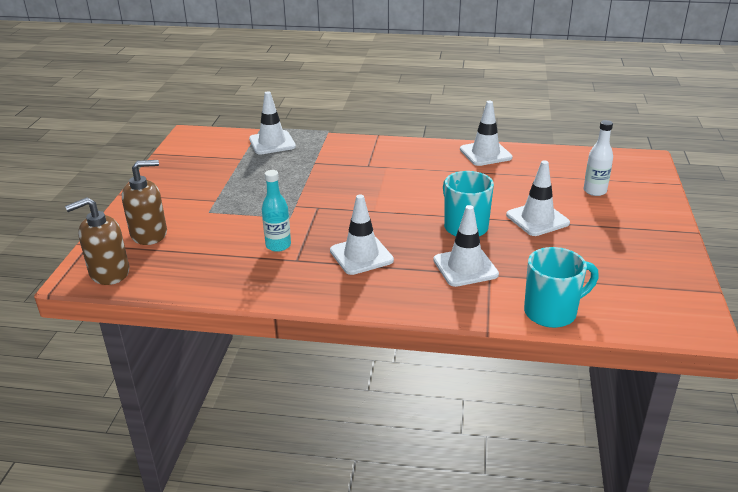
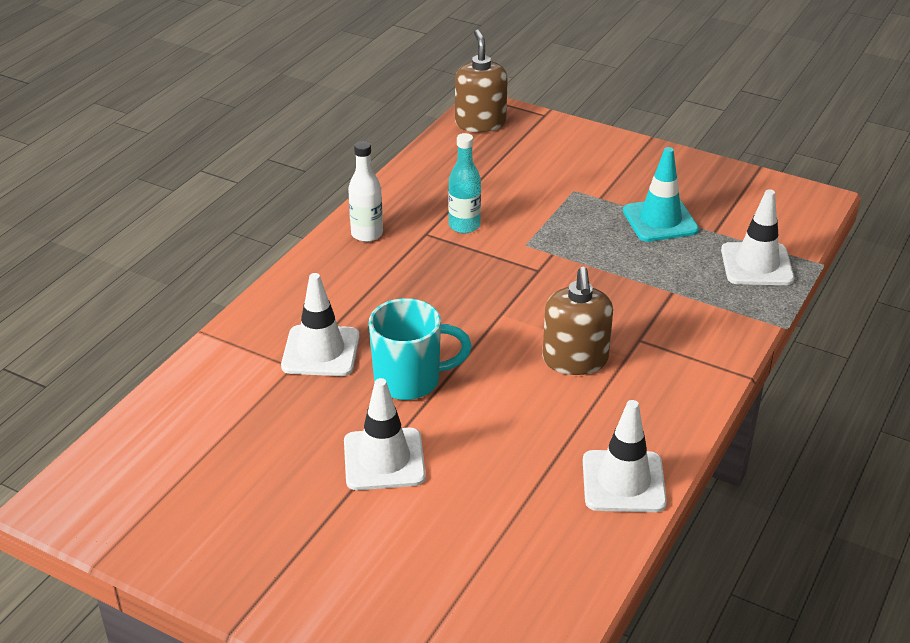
camera: 110 degrees right, 5 degrees up
brown soap dispenser [122,160,167,245] -> brown soap dispenser moved to [542,267,613,375]
white traffic cone [330,194,394,275] -> none
turquoise mug [524,247,599,328] -> none
white bottle [583,120,613,196] -> white bottle moved to [348,141,383,242]
none -> turquoise traffic cone [623,147,699,242]

